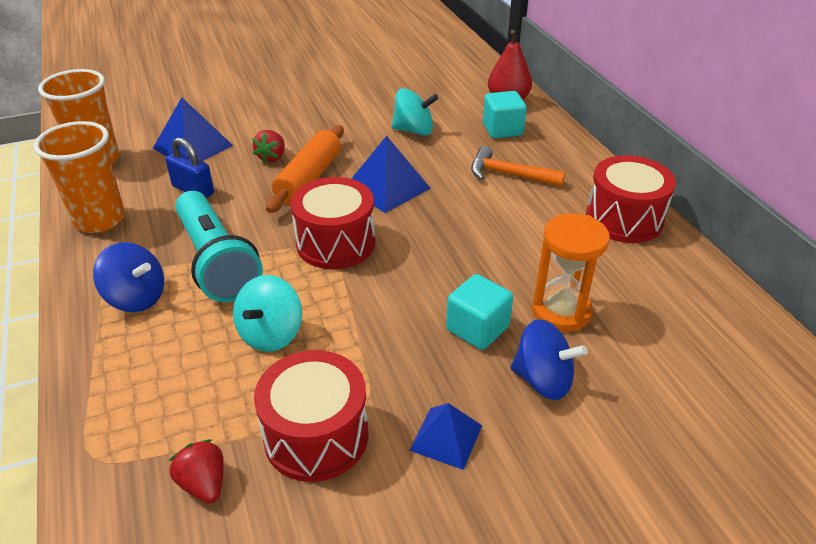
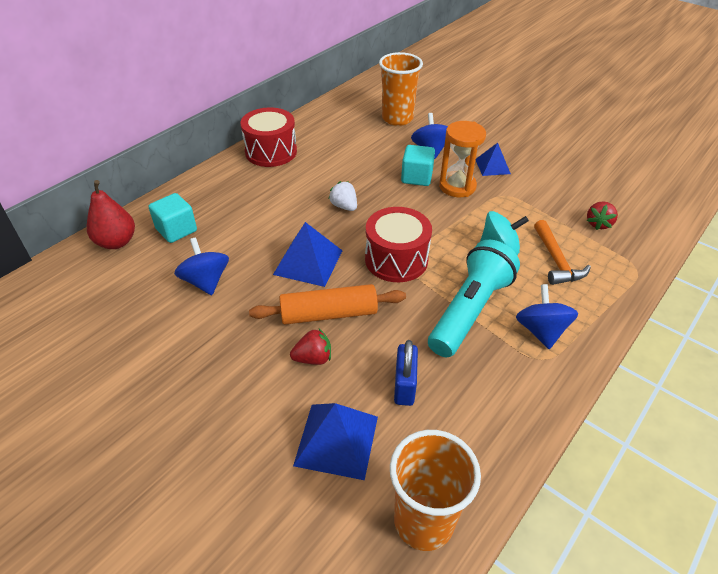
camera: 120 degrees left, 5 degrees up
orange cup [34,121,125,233] -> orange cup moved to [379,52,423,126]
red drum [254,350,369,482] -> none
turquoise spinning top [392,88,439,136] -> blue spinning top [174,238,229,295]
orange hammer [471,146,565,187] -> orange hammer moved to [534,220,591,285]
orange hourglass [532,213,610,332] -> orange hourglass moved to [439,121,486,197]
none -> white strawberry [328,181,357,211]

